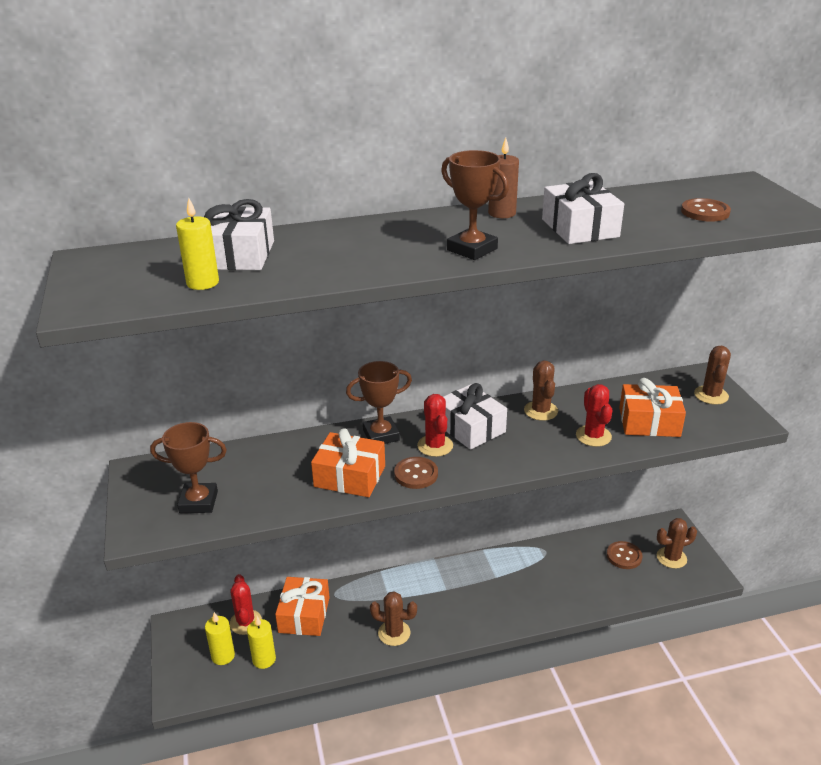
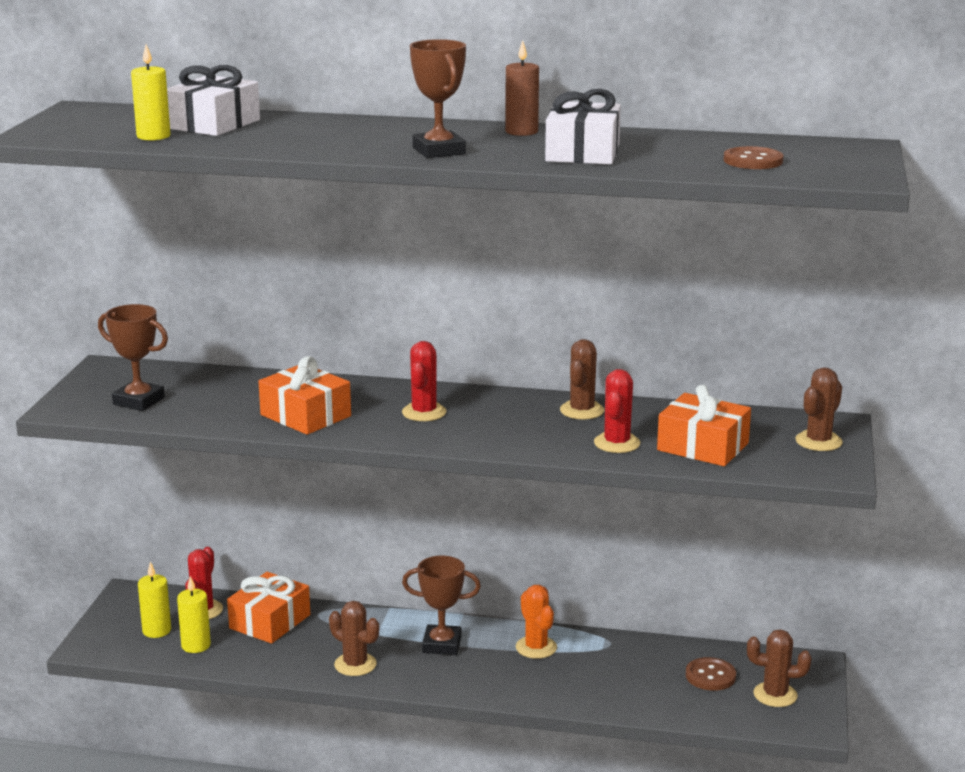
camera: 25 degrees right, 10 degrees down
brown trophy [346,361,412,444] -> brown trophy moved to [402,556,481,655]
brown button [394,457,438,489] -> none
white gift [443,383,507,450] -> none
none -> orange cactus [516,585,557,659]

